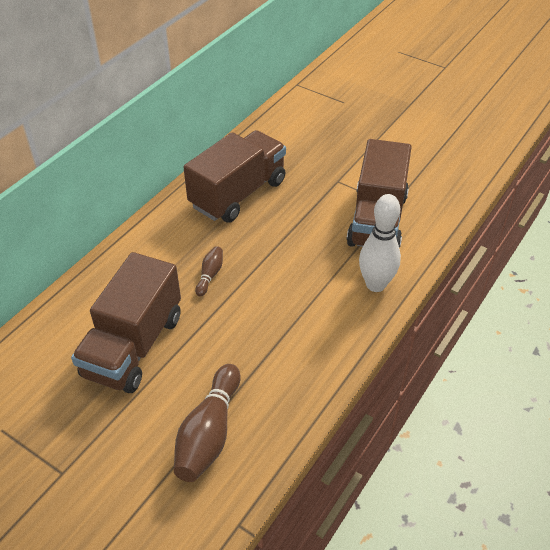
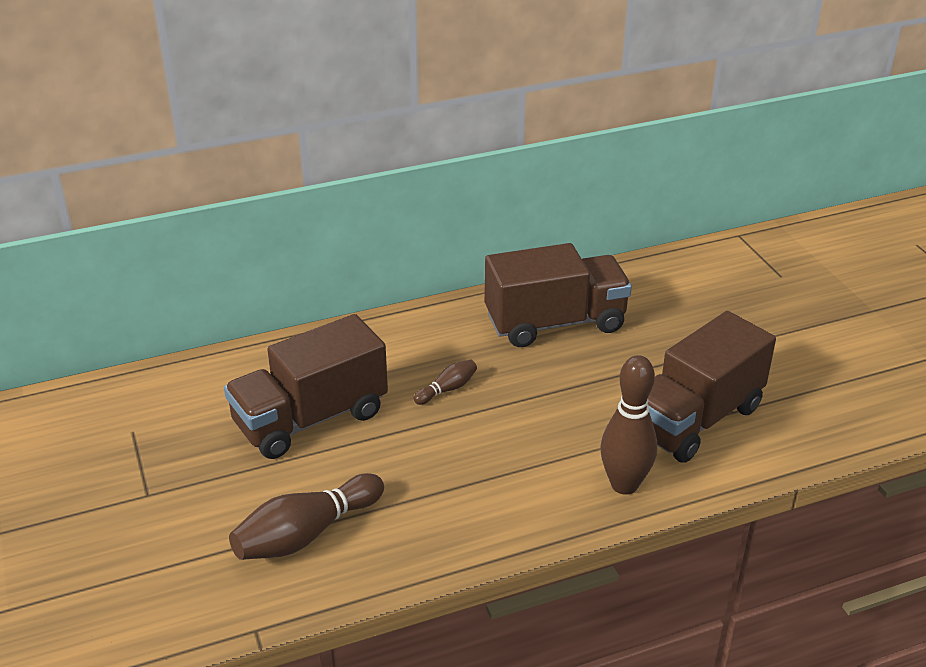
camera: 35 degrees right, 10 degrees down
white bowling pin [359,194,401,292] -> brown bowling pin [601,355,657,495]

